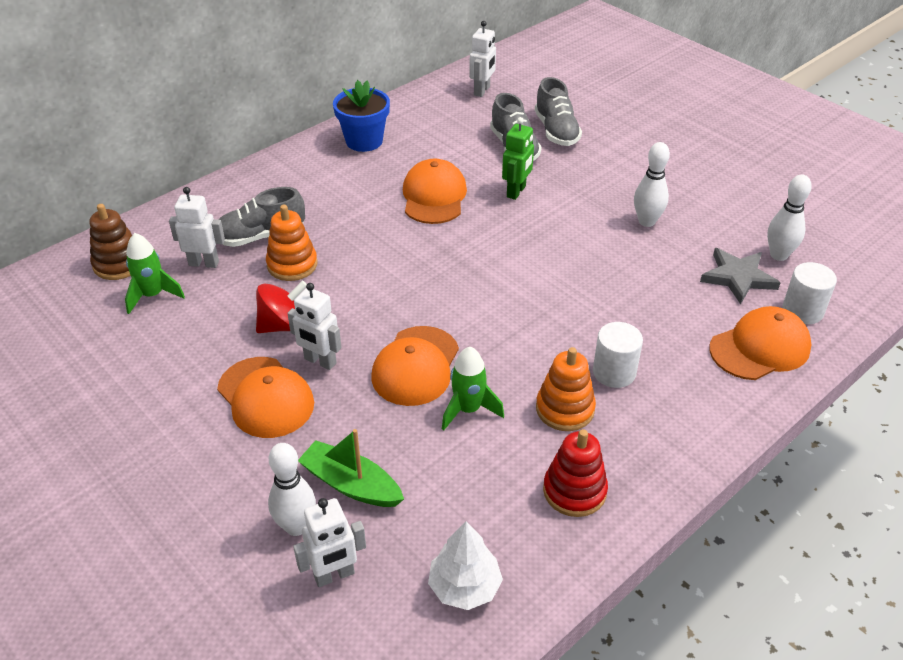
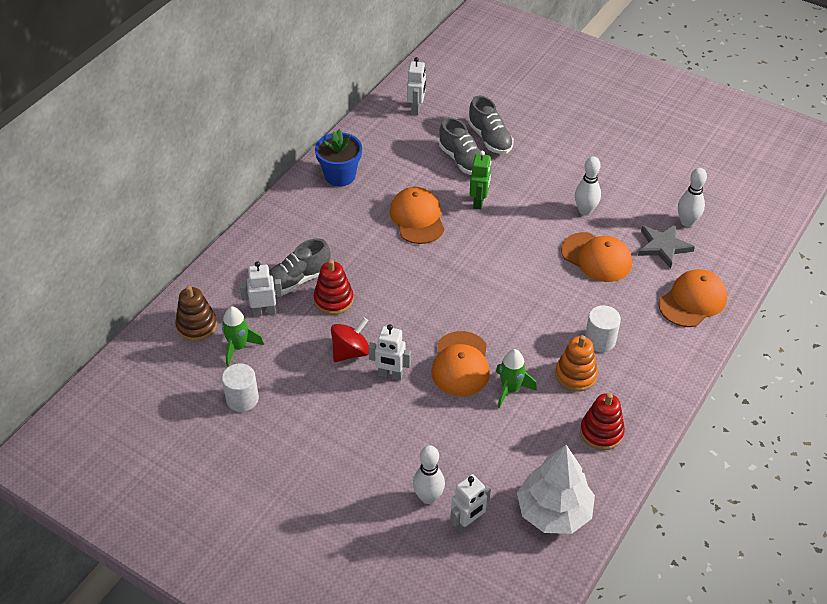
camera: 15 degrees left, 5 degrees up
orange cap [217,357,314,438] -> orange cap moved to [561,232,632,282]
orange stacking toy [266,205,317,281] -> red stacking toy [314,259,354,315]
green boat [298,429,404,507] -> none
white tree [428,521,503,610] -> white tree [517,445,595,534], size x1.58
white cylinder [783,262,837,324] -> white cylinder moved to [222,363,259,412]

